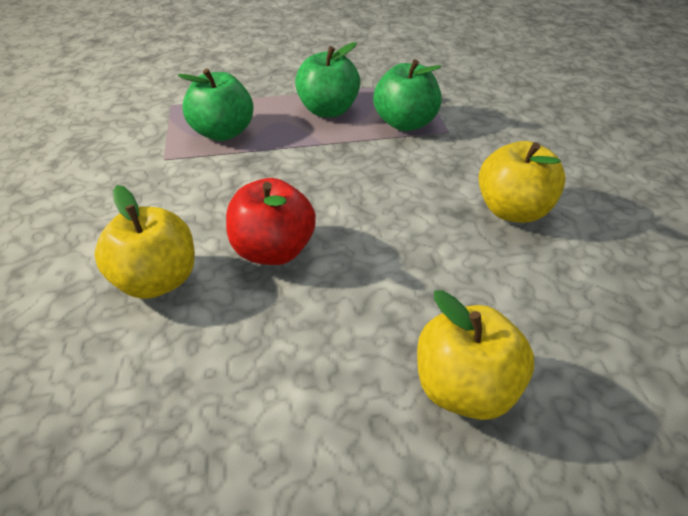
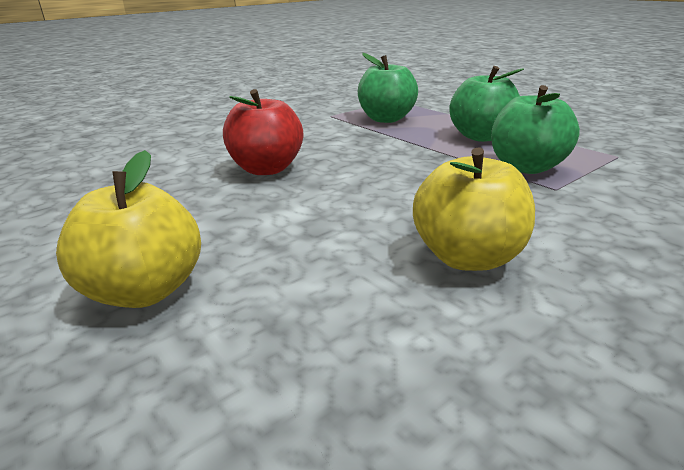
camera: 60 degrees right, 15 degrees down
yellow apple [94,185,195,299] -> none

